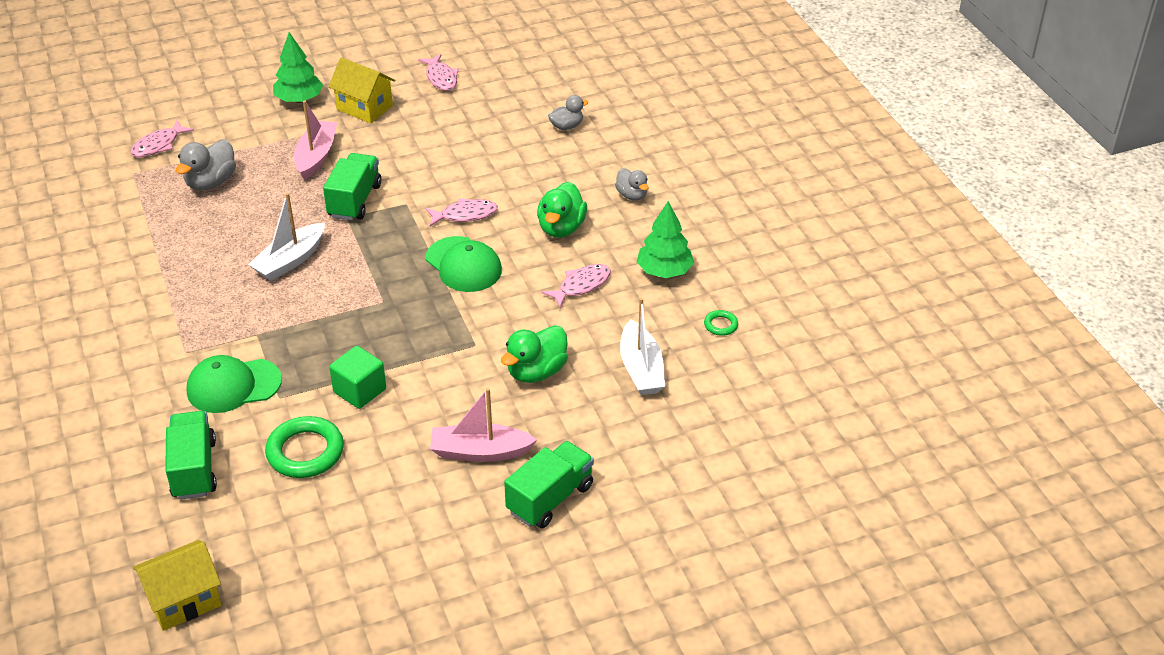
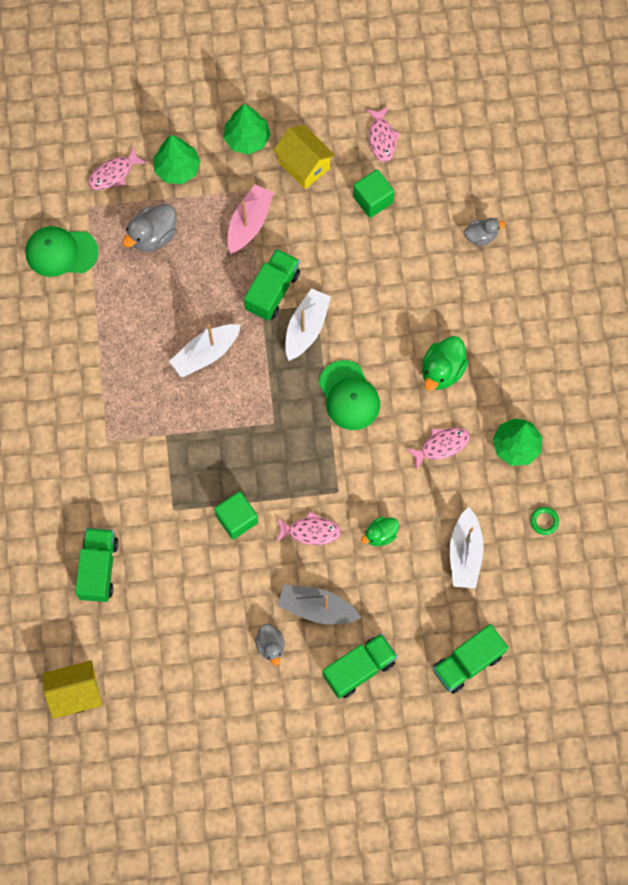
camera: 15 degrees right, 30 degrees up
green cap [186,355,282,413] -> green cap moved to [25,226,98,277]
green ring [265,416,344,478] -> none
pink fish [426,198,498,226] -> pink fish moved to [276,511,341,545]
pink boat [430,388,537,462] -> grey boat [278,584,361,624]
green duck [501,325,568,383] -> green duck [361,517,399,546], size x0.63
grey duck [615,168,648,201] -> grey duck moved to [255,624,285,665]
none -> green tree [154,135,201,184]
none -> white boat [285,288,331,361]
none -> green cube [353,170,394,218]
none -> green truck [433,624,508,694]

